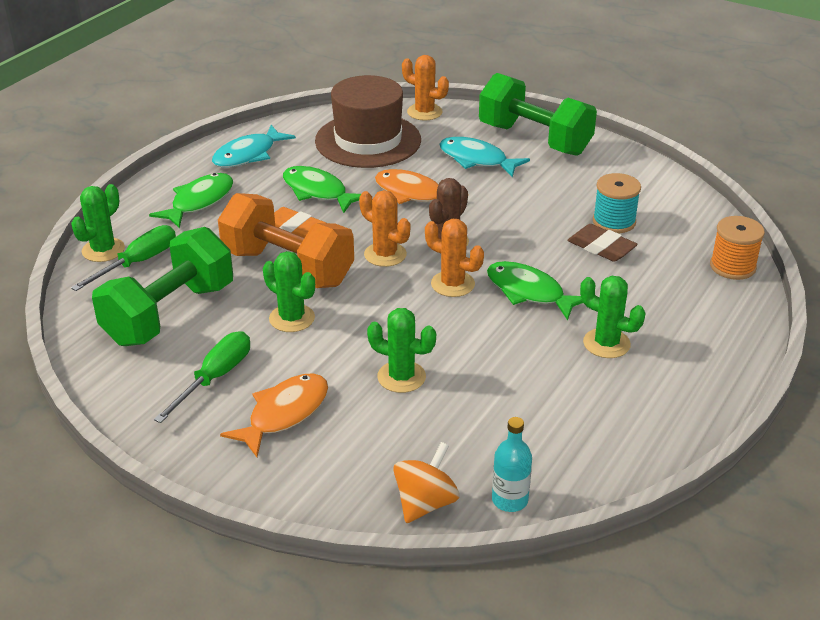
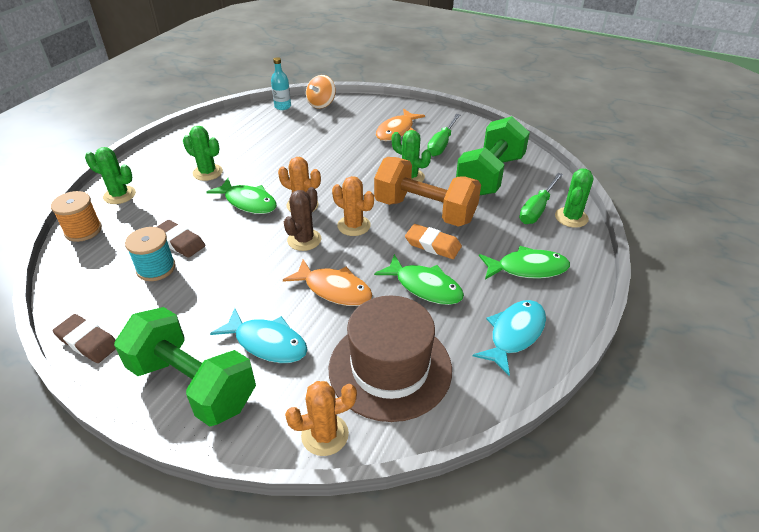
camera: 175 degrees right, 5 degrees up
green fish [149,173,233,228] -> green fish turned 120 degrees counterclockwise [479,246,570,280]
green cactus [367,308,436,393] -> green cactus moved to [85,147,136,204]
orange cactus [402,55,449,121] -> orange cactus turned 45 degrees counterclockwise [285,381,357,456]
none -> brown eraser [53,314,116,363]

